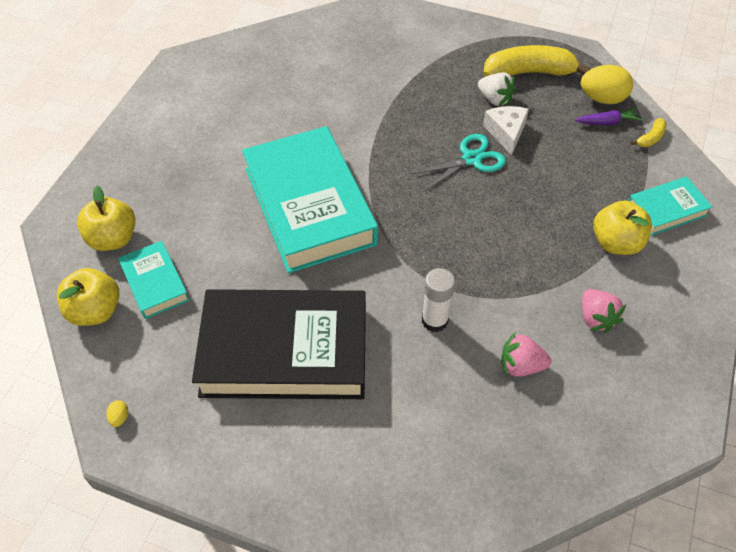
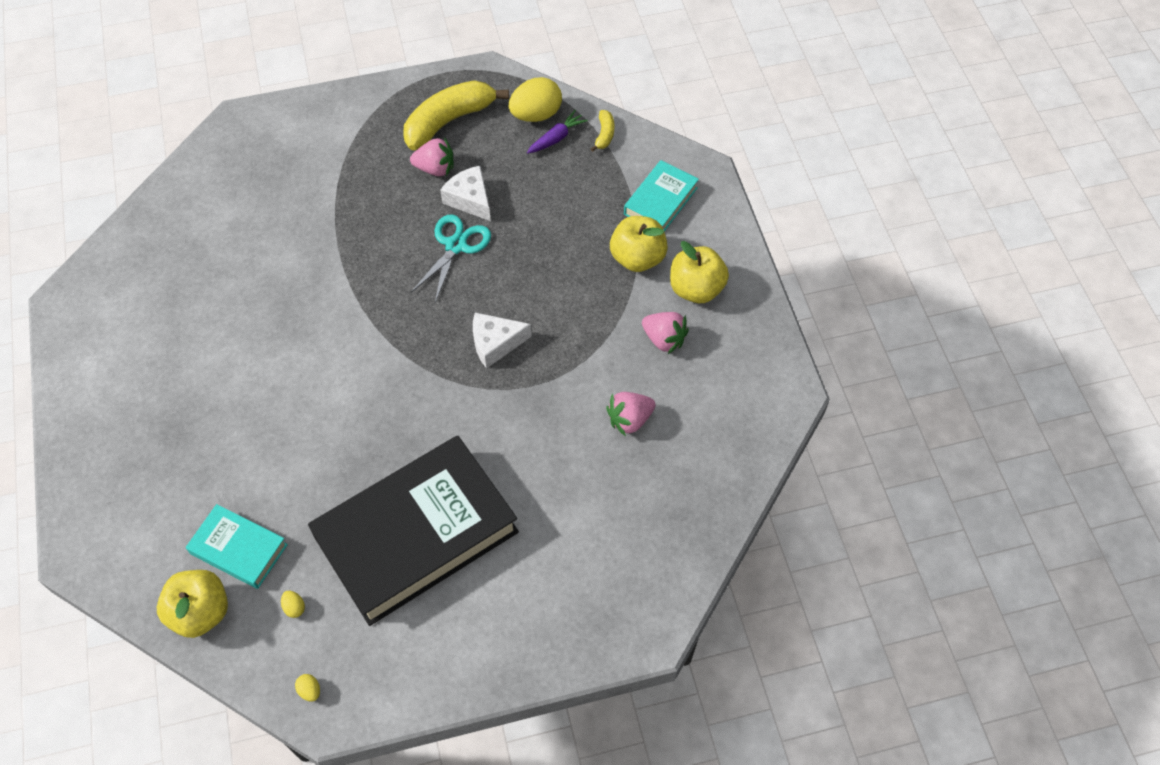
camera: 35 degrees left, 5 degrees up
yellow apple [77,185,136,251] -> yellow apple moved to [670,241,729,303]
turquoise book [242,126,378,273] -> none
white glue stick [422,268,455,332] -> none
white strawberry [478,72,516,106] -> pink strawberry [410,137,453,176]
none -> yellow egg [281,591,305,618]
none -> white cheese [473,313,532,369]

